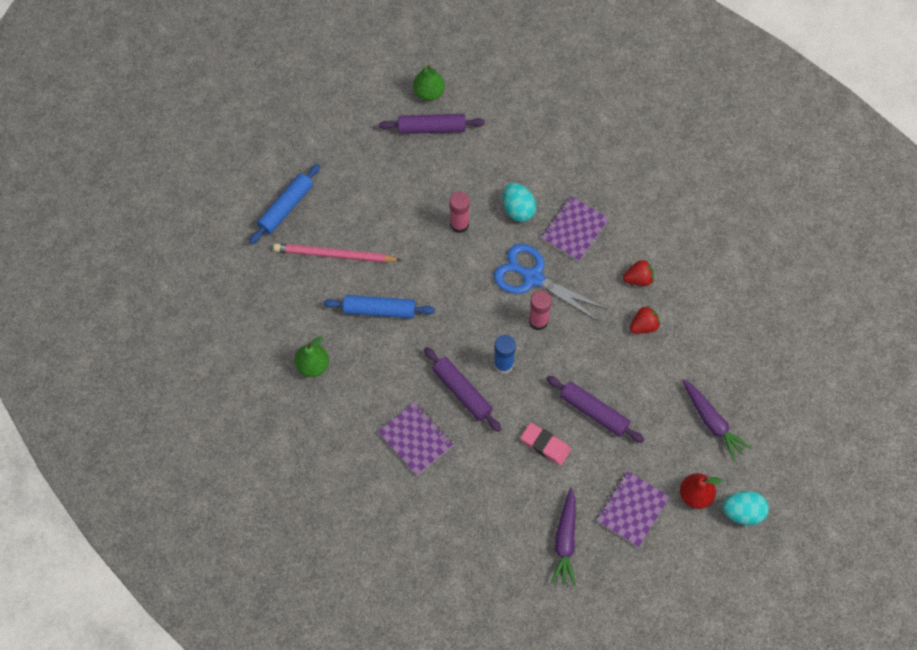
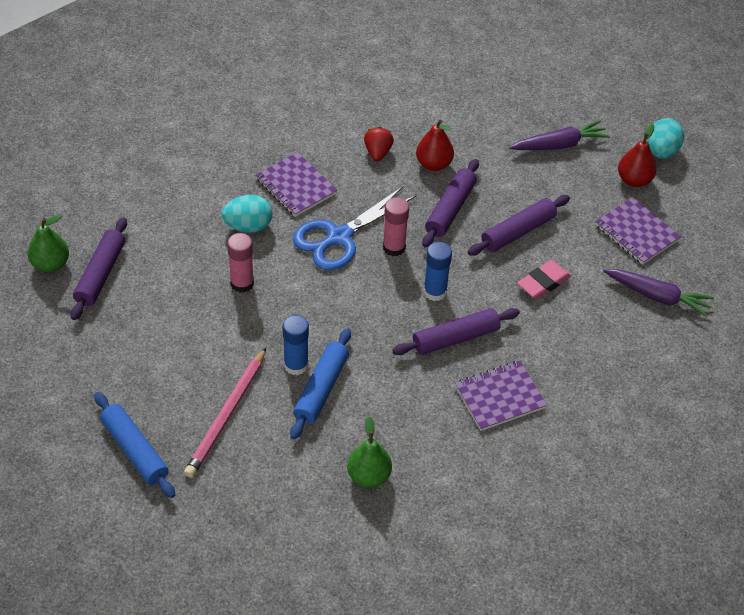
camera: 75 degrees left, 15 degrees down
red strawberry [630,306,660,334] -> red pear [416,120,454,171]
none -> blue glue stick [282,315,309,375]
none -> purple rolling pin [422,159,479,248]

